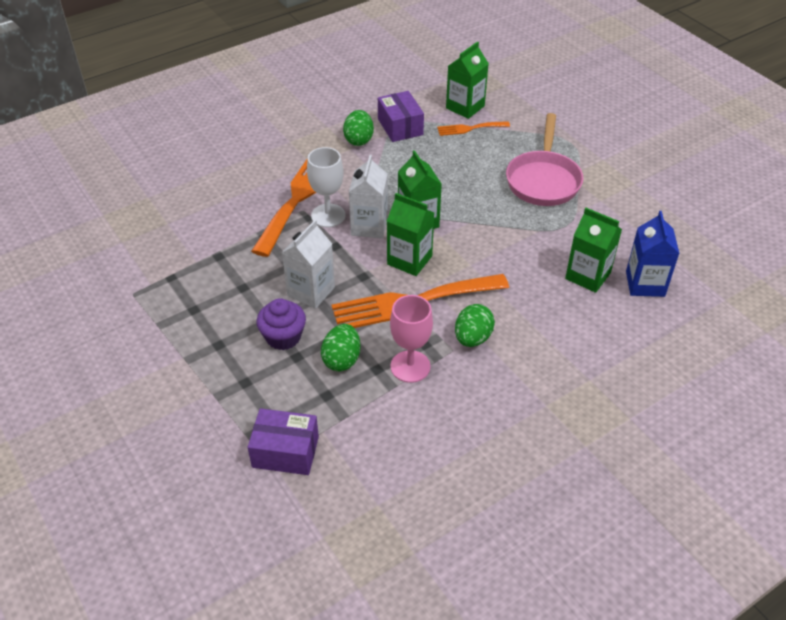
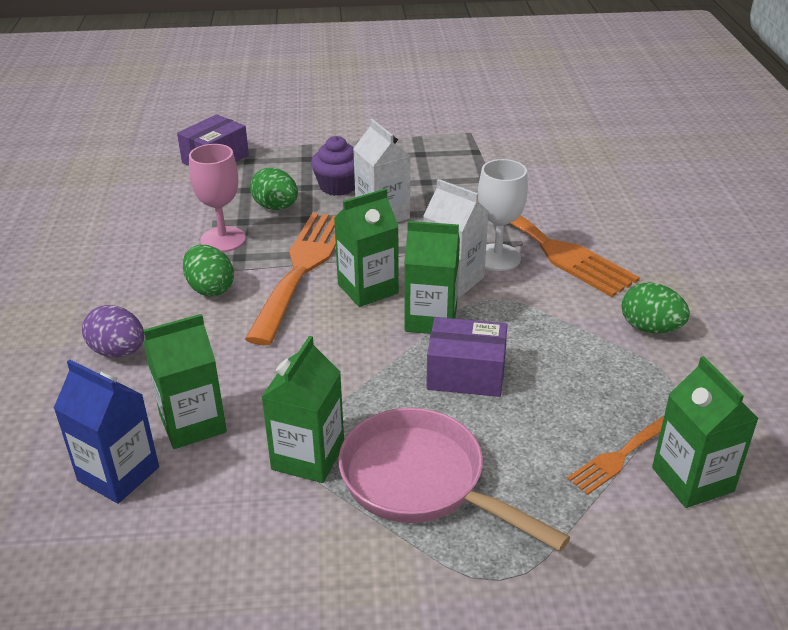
camera: 120 degrees right, 10 degrees down
purple box [378,91,424,142] -> purple box moved to [426,317,507,397]
orange fork [437,121,510,136] -> orange fork turned 150 degrees counterclockwise [567,416,664,495]
none -> purple egg [82,305,144,357]
none -> green carton [261,336,344,483]

